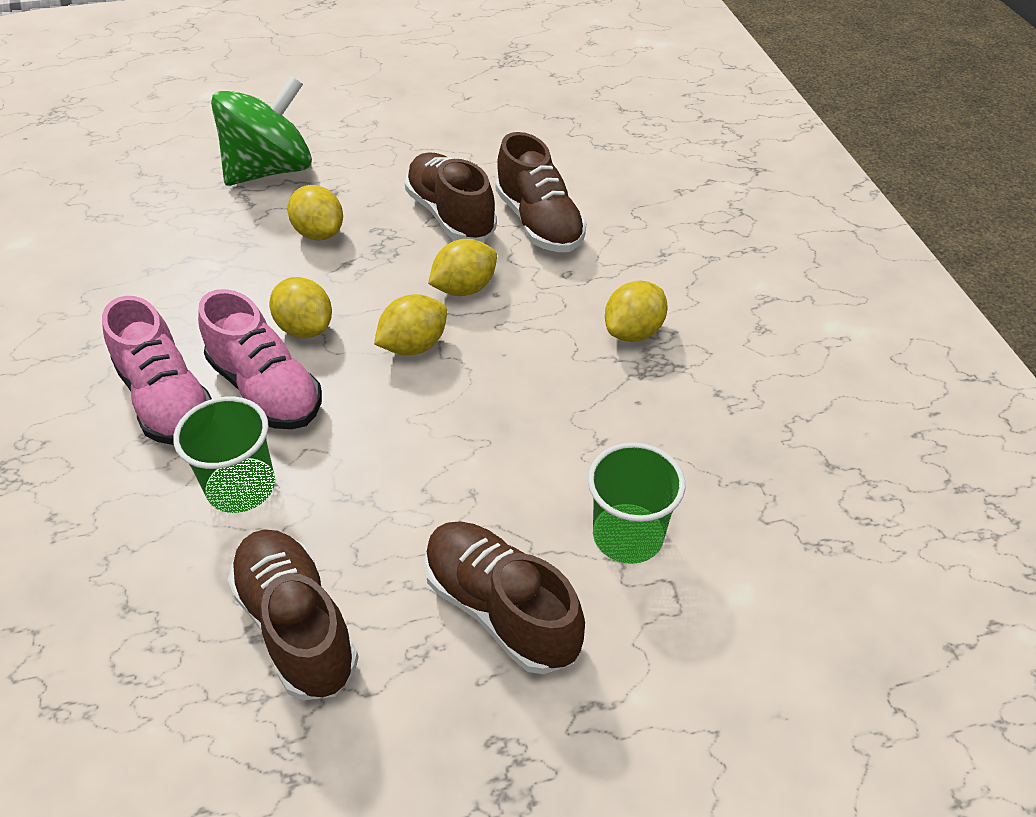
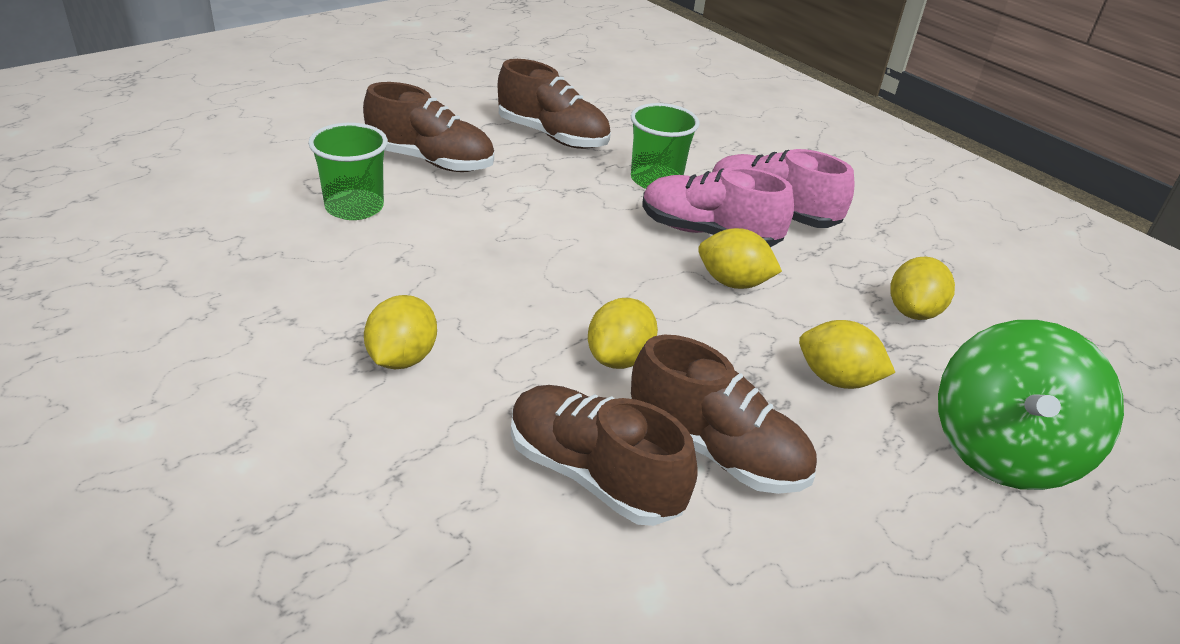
camera: 150 degrees right, 10 degrees down
yellow lemon [374,294,447,355] -> yellow lemon moved to [890,257,955,320]

